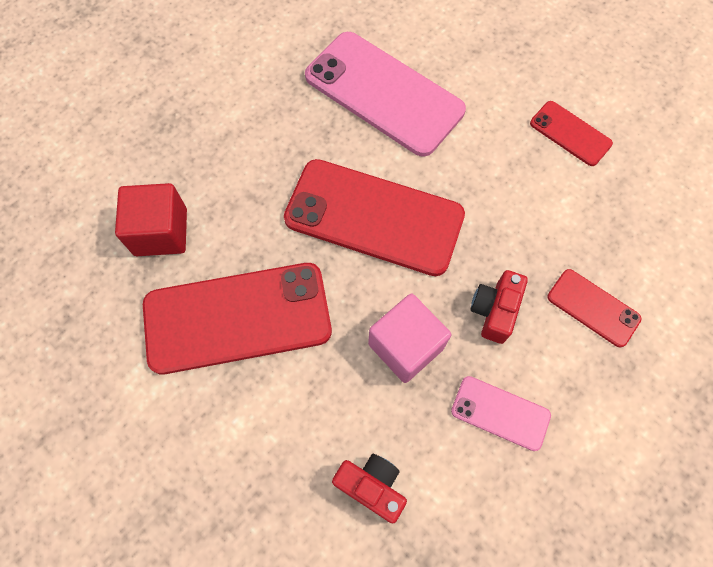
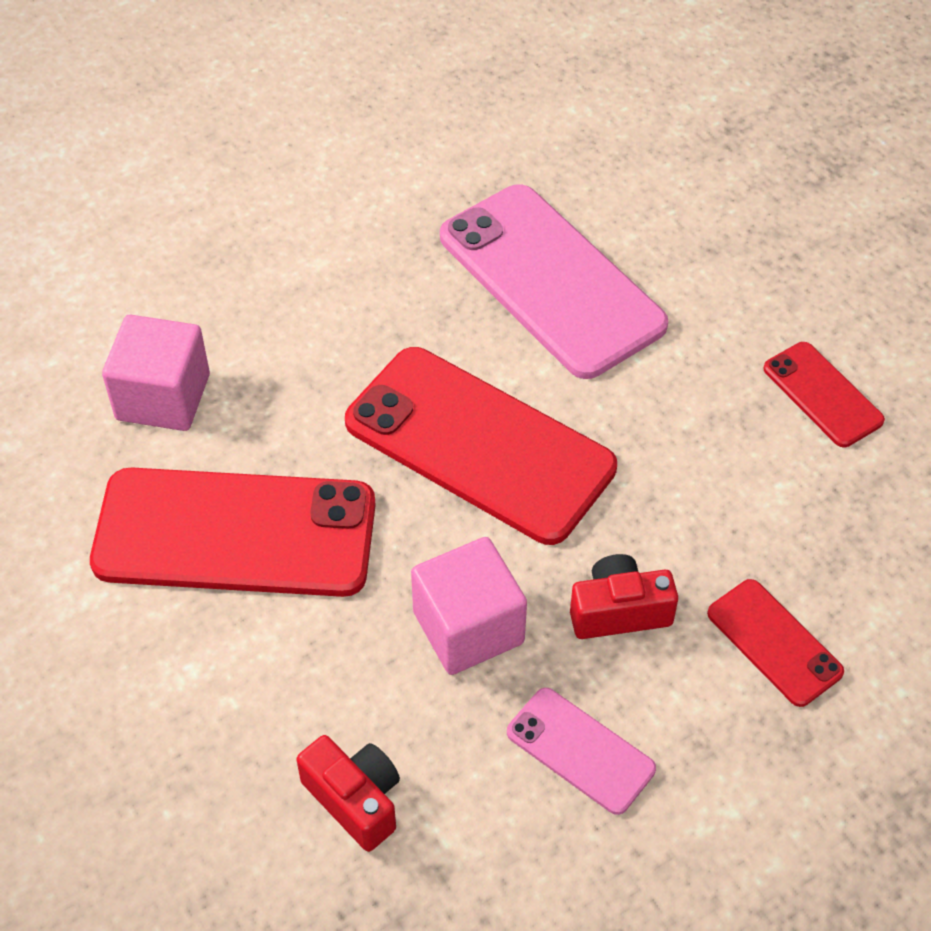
camera: 15 degrees right, 15 degrees down
red cube [115,183,187,256] -> pink cube [102,315,210,431]
red camera [470,270,528,344] -> red camera turned 45 degrees clockwise [570,554,678,639]

